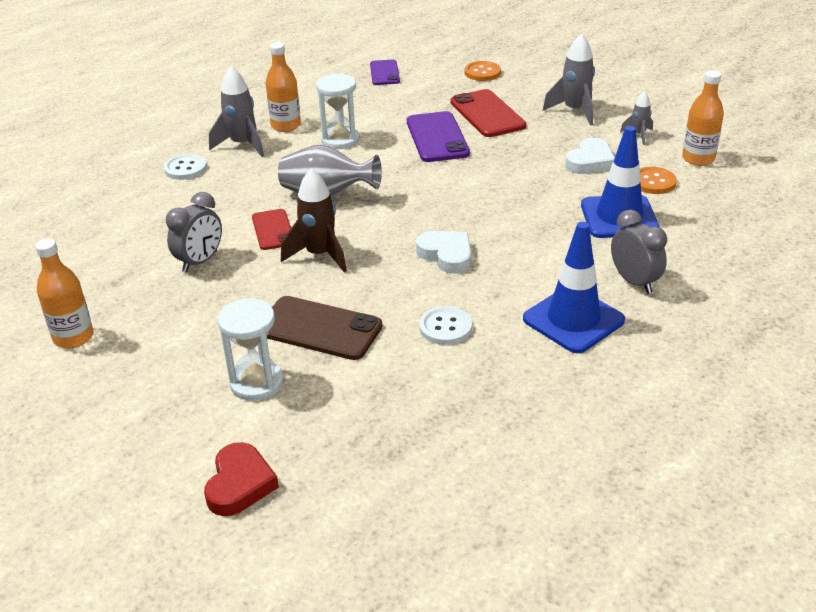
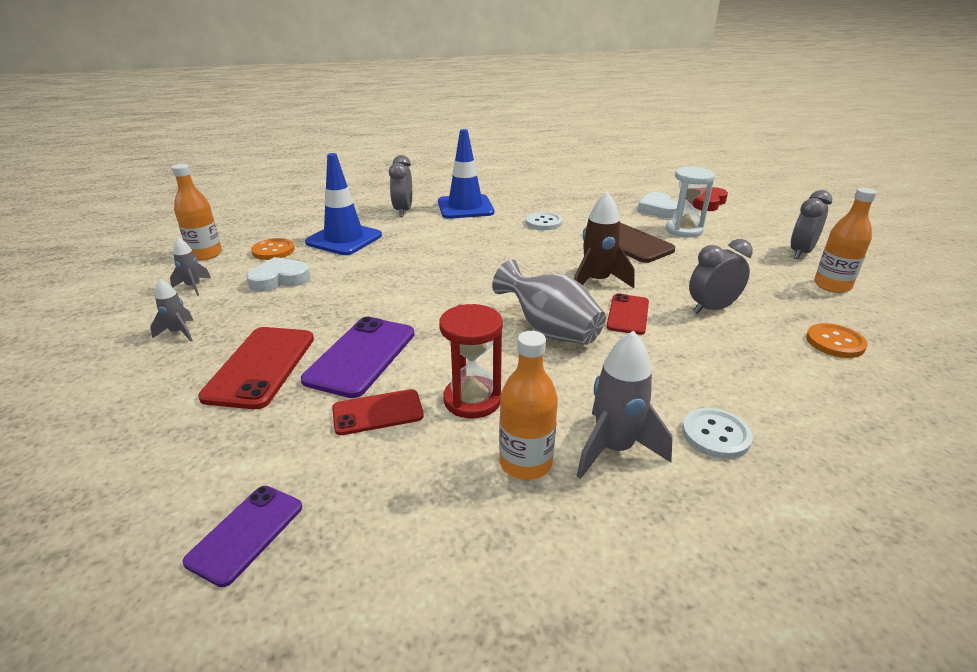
camera: 150 degrees left, 5 degrees down
white hourglass [316,73,359,149] -> red hourglass [439,304,503,419]
white heart [416,231,471,274] -> white heart moved to [637,192,678,218]
orange button [465,61,501,81] -> orange button moved to [806,323,868,358]
grey rocket [543,33,595,125] -> grey rocket [150,279,194,342], size x0.57
none -> red phone [332,389,424,435]
none -> grey clock [791,190,832,259]

